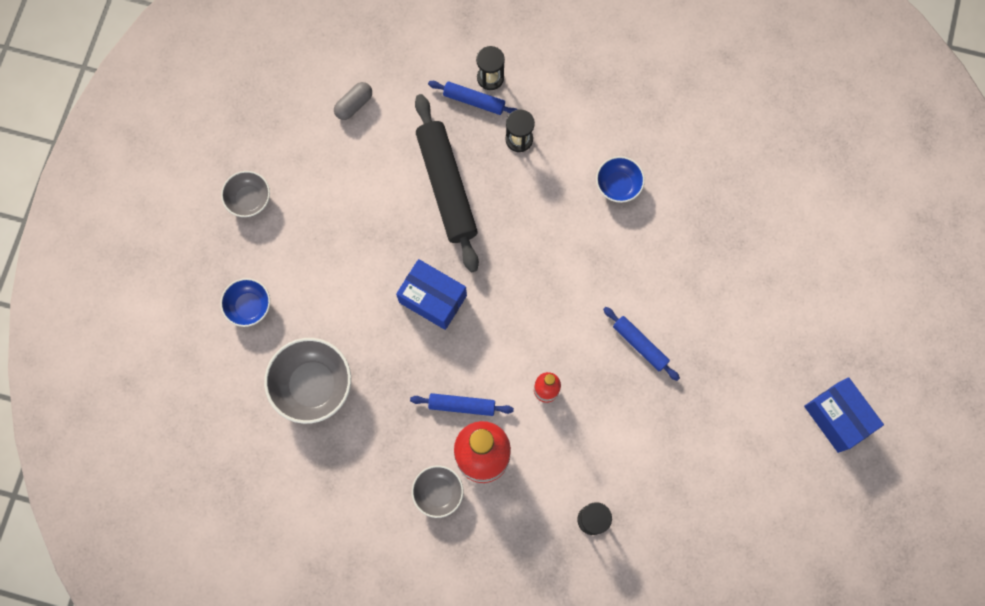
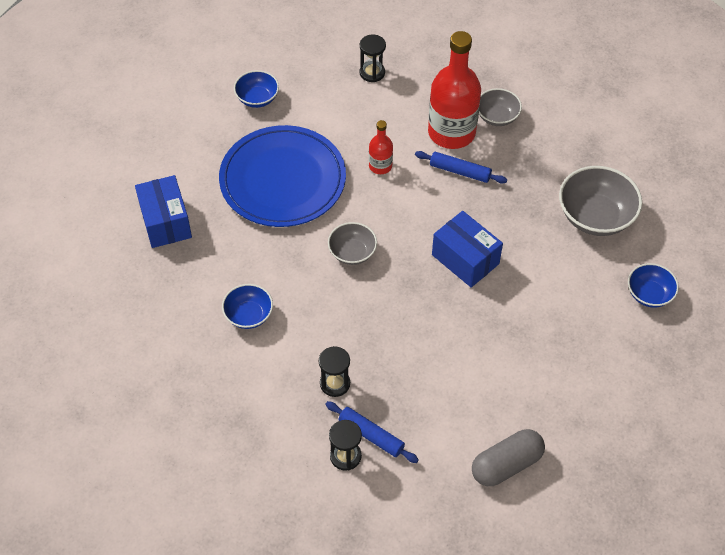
camera: 165 degrees left, 20 degrees down
grey bowl [221,171,270,217] -> grey bowl moved to [328,222,377,265]
grey capsule [334,82,372,120] -> grey capsule [472,429,545,486], size x1.52
black rolling pin [415,94,479,272] -> none
blue rolling pin [603,307,680,381] -> blue plate [219,125,346,227]
blue box [804,377,884,453] -> blue box moved to [135,175,192,248]
none -> blue bowl [234,70,279,108]

